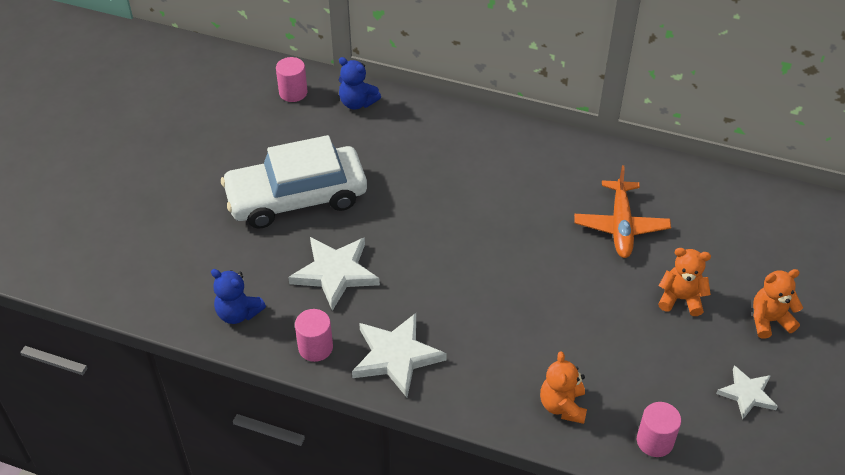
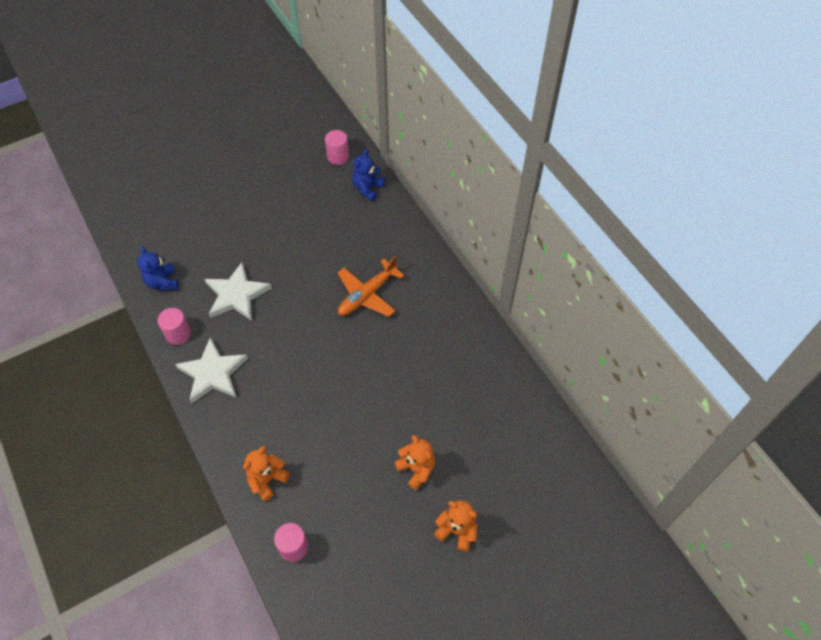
camera: 40 degrees right, 10 degrees up
white car [221,135,367,229] -> none
blue teddy bear [339,57,381,110] -> blue teddy bear turned 45 degrees clockwise [352,149,385,201]
orange plane [574,165,671,258] -> orange plane moved to [338,256,405,317]
white star [716,365,778,419] -> none

